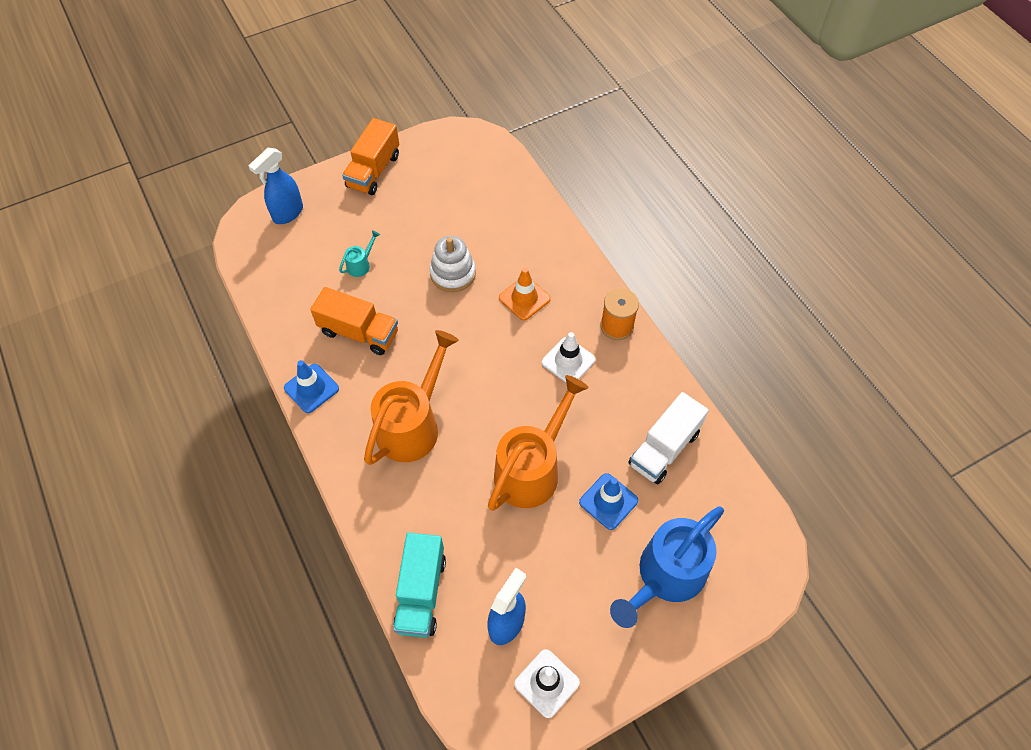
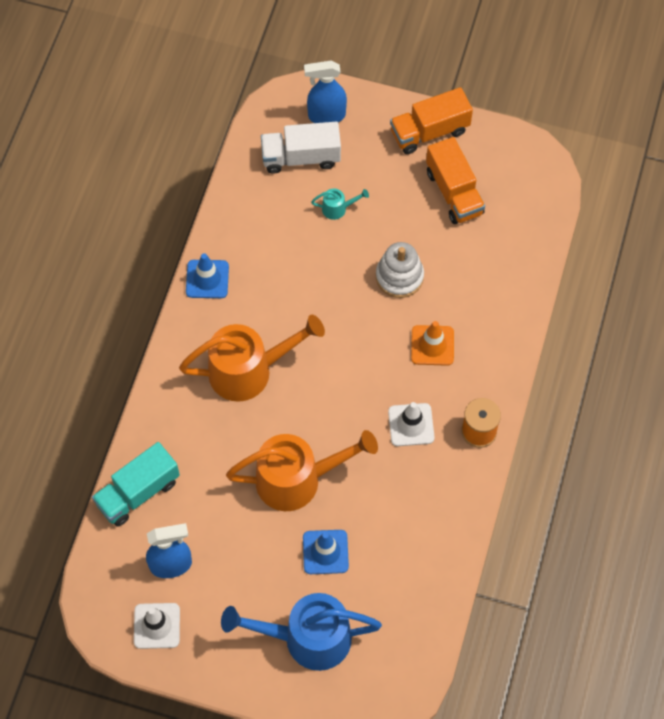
camera: 45 degrees right, 5 degrees up
orange truck [310,287,398,355] -> orange truck moved to [426,137,485,224]
white truck [628,392,709,484] -> white truck moved to [261,122,341,174]

